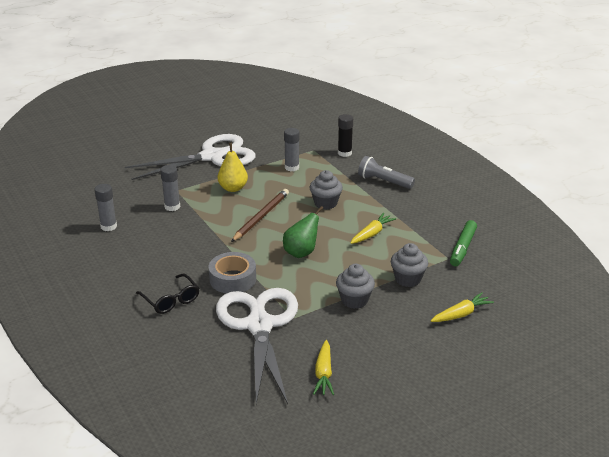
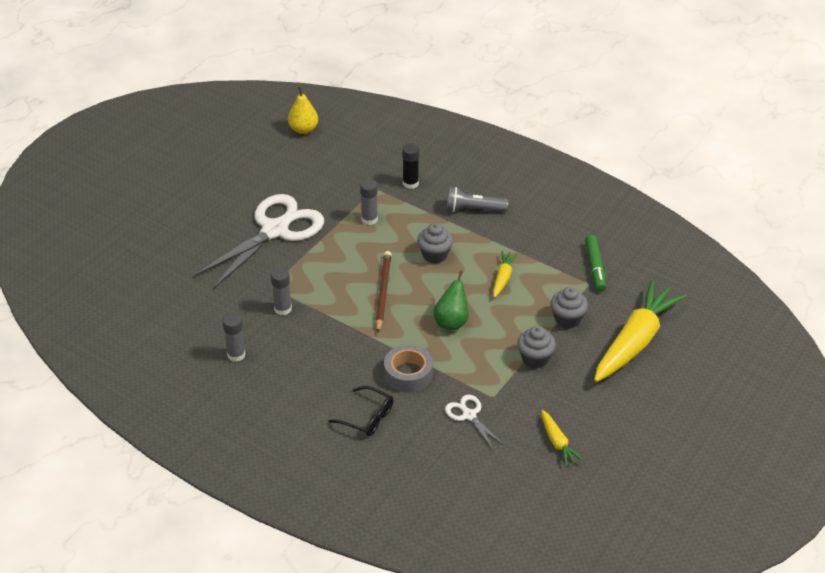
camera: 25 degrees left, 10 degrees up
white scissors [216,288,298,404] -> white scissors [445,395,504,450], size x0.45
yellow pear [218,143,248,192] -> yellow pear moved to [288,87,318,134]
yellow carrot [431,292,494,322] -> yellow carrot [594,280,687,382], size x2.21

